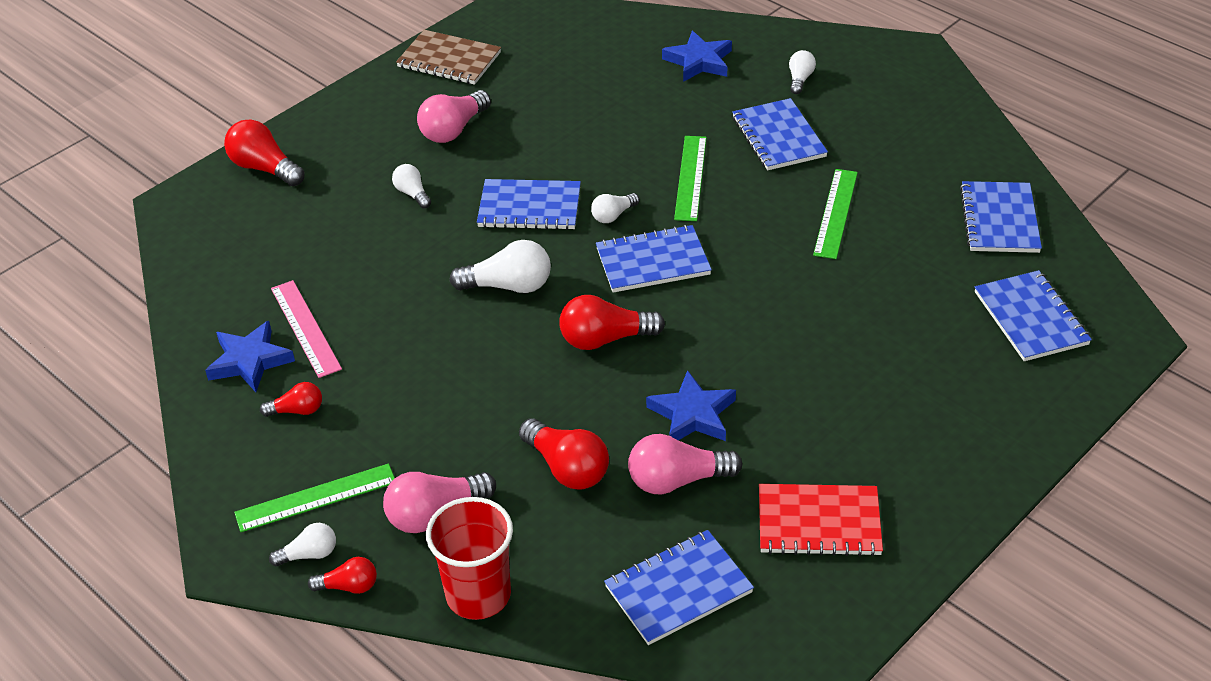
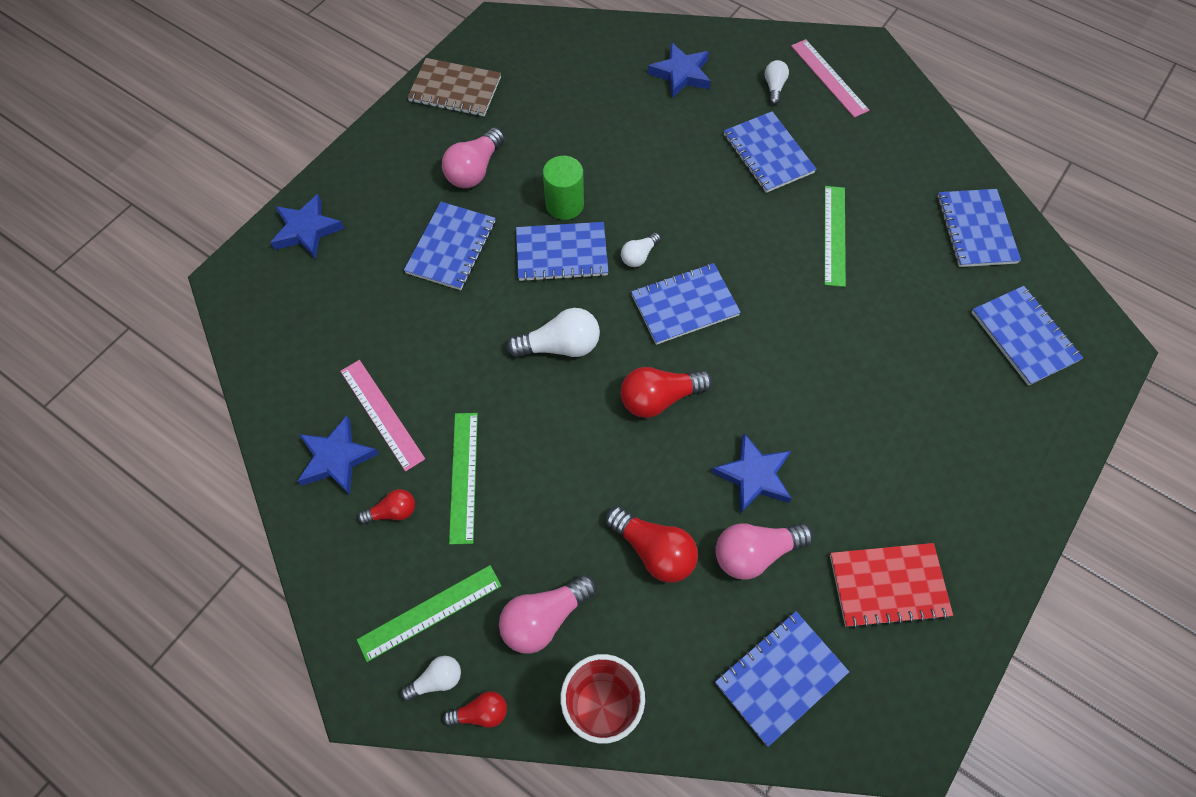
camera: 10 degrees left, 20 degrees up
red light bulb [224,119,305,186] -> blue star [270,194,344,259]
white light bulb [392,164,431,208] -> blue notebook [404,202,496,290]
green ruler [674,136,707,221] -> green ruler moved to [449,413,478,544]
none -> green cylinder [543,156,584,220]
none -> pink ruler [791,39,869,118]

